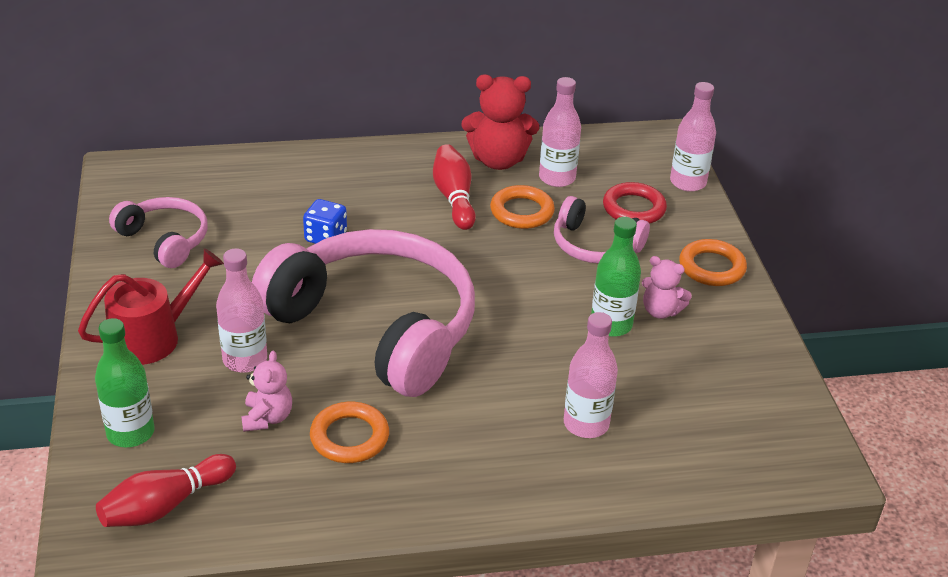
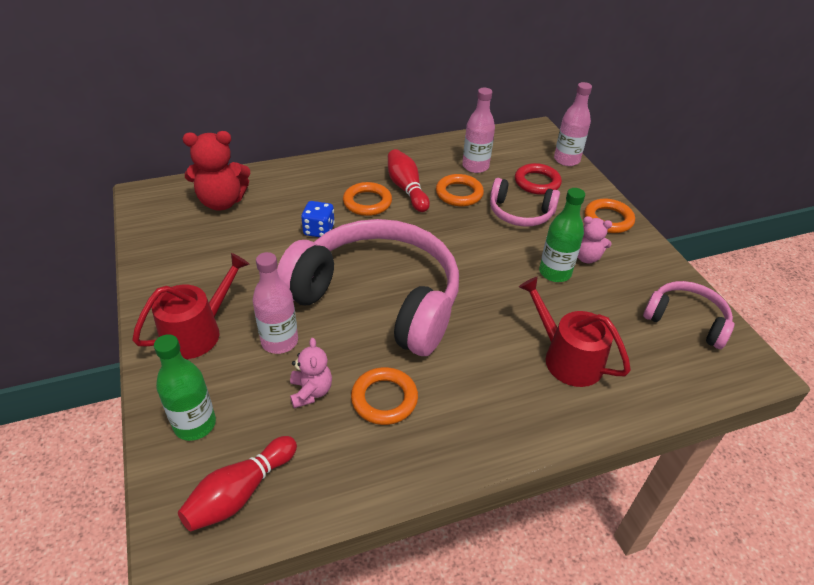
camera: 10 degrees left, 5 degrees up
pink headphones [109,197,208,268] -> pink headphones moved to [643,281,734,349]
red teddy bear [461,75,539,170] -> red teddy bear moved to [183,131,250,211]
pink bottle [564,312,618,438] -> red watering can [519,277,631,387]
none -> orange ring [343,182,392,216]

